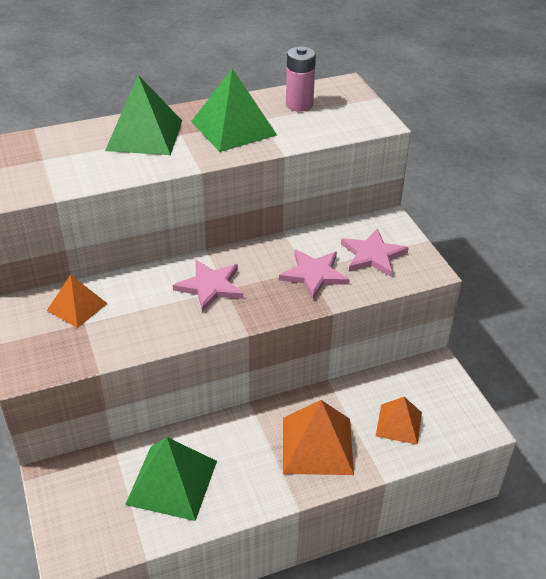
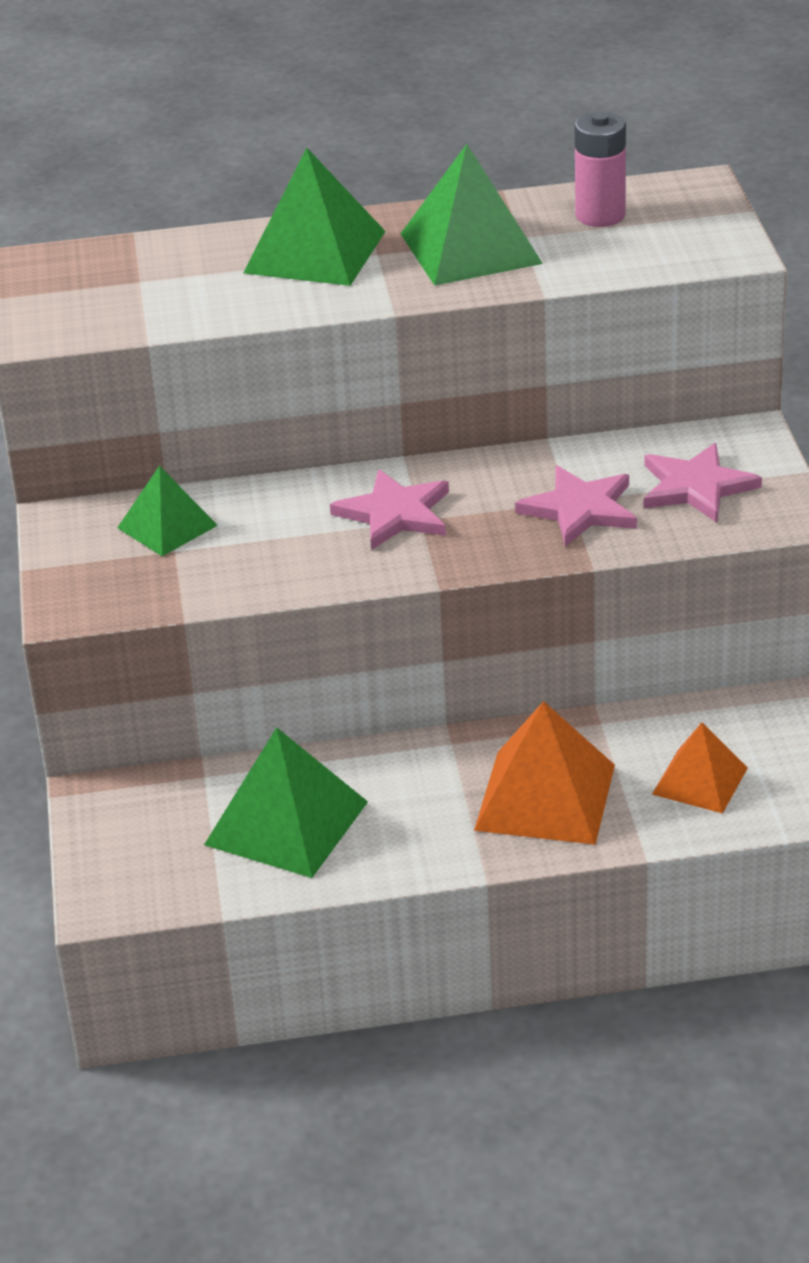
camera: 15 degrees right, 5 degrees down
orange pyramid [47,275,108,328] -> green pyramid [117,465,218,556]

